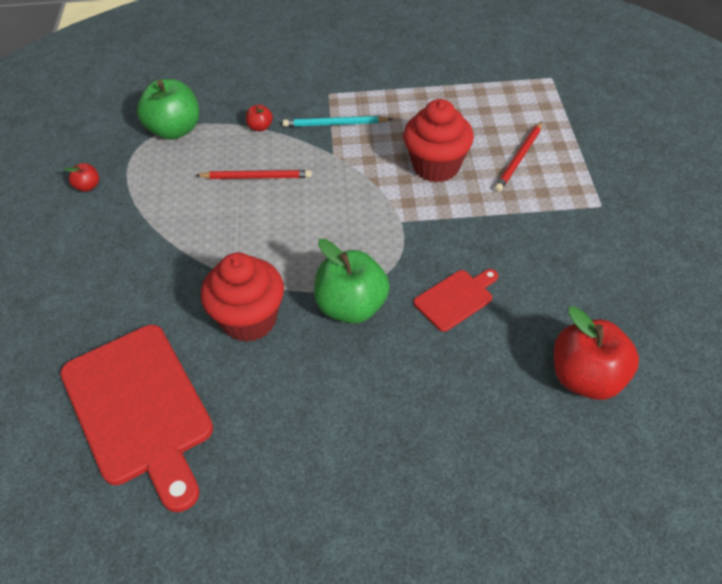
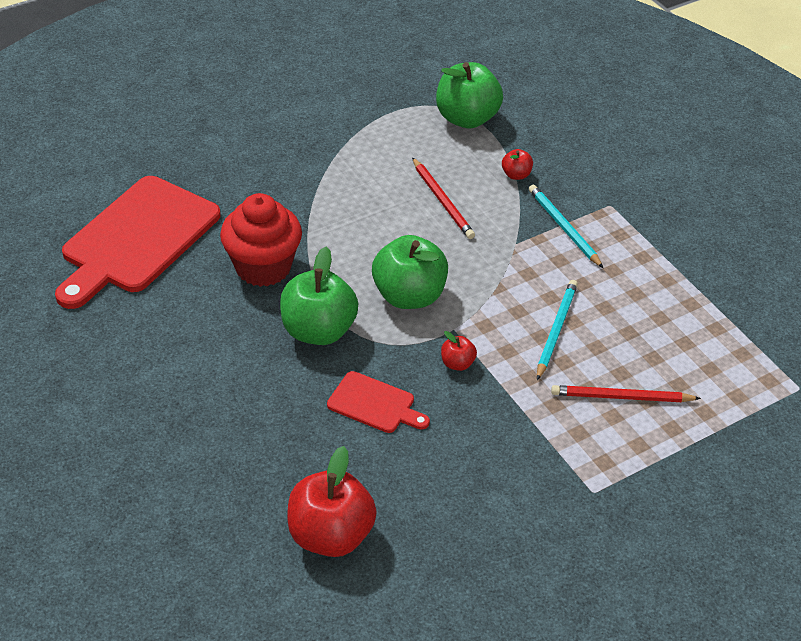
camera: 60 degrees right, 5 degrees down
red apple [64,163,99,192] -> red apple moved to [441,331,477,371]
red cupcake [403,99,474,182] -> turquoise pencil [537,280,578,380]
none -> green apple [372,235,448,309]

